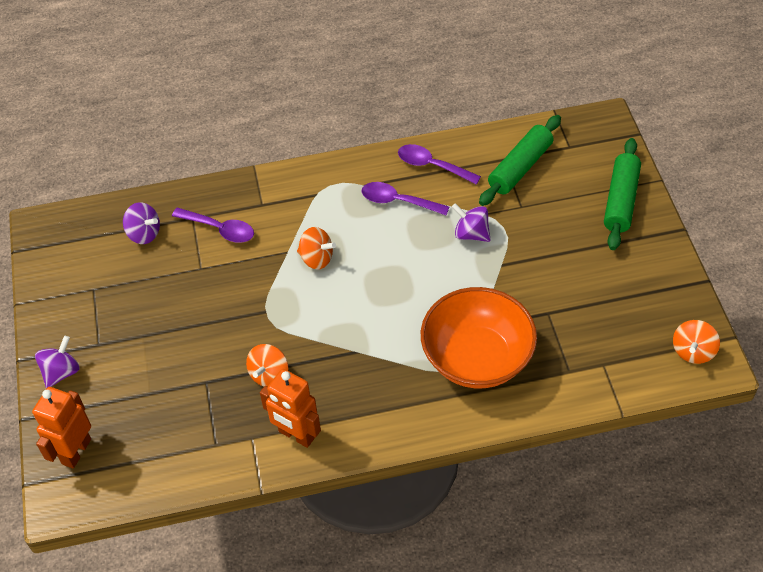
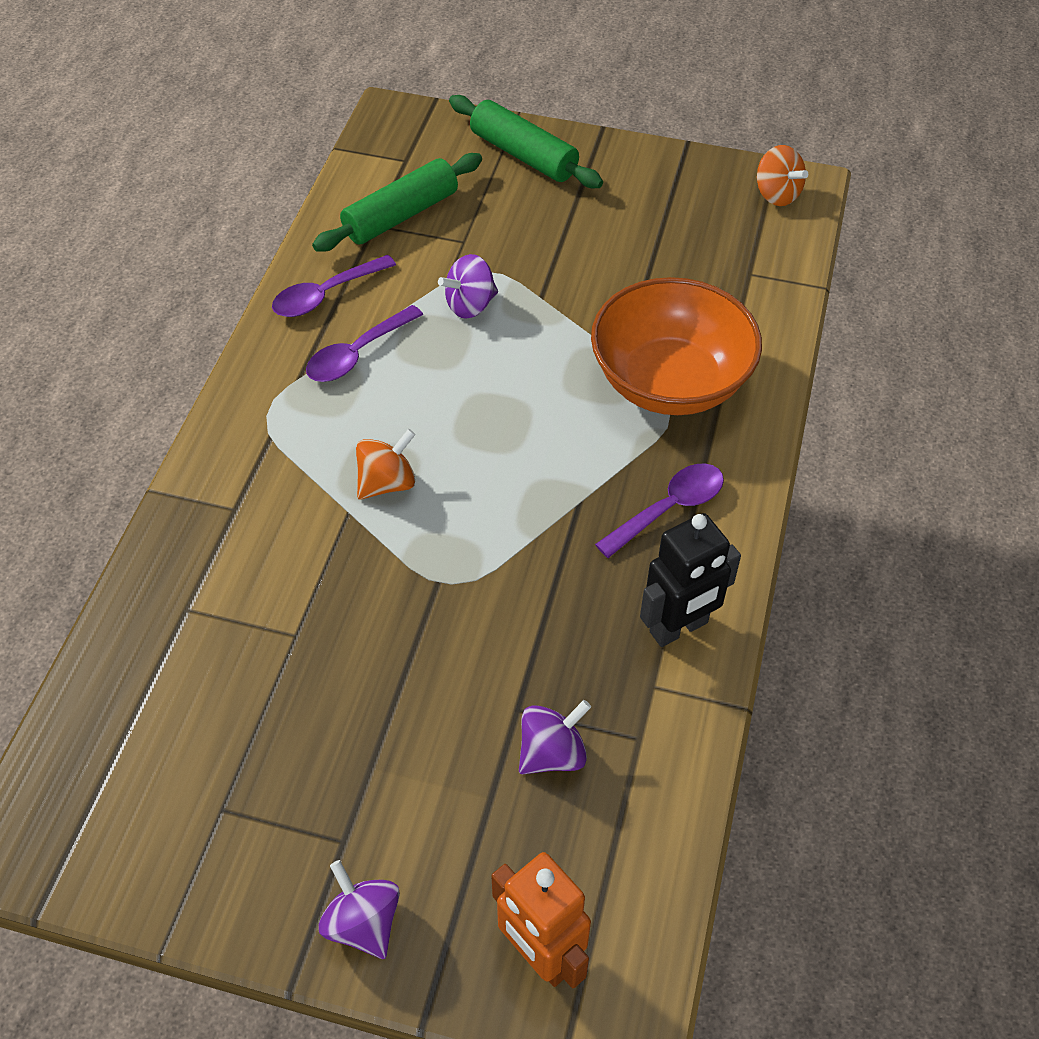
camera: 65 degrees left, 0 degrees up
purple spinning top [123,202,160,244] -> purple spinning top moved to [519,700,591,774]
purple spoon [172,208,254,243] -> purple spoon moved to [595,464,724,558]
orange spinning top [246,344,289,386] -> none
orange robot [260,369,321,448] -> black robot [640,513,741,647]
green rolling pin [479,115,561,206] -> green rolling pin turned 75 degrees clockwise [312,153,482,252]

